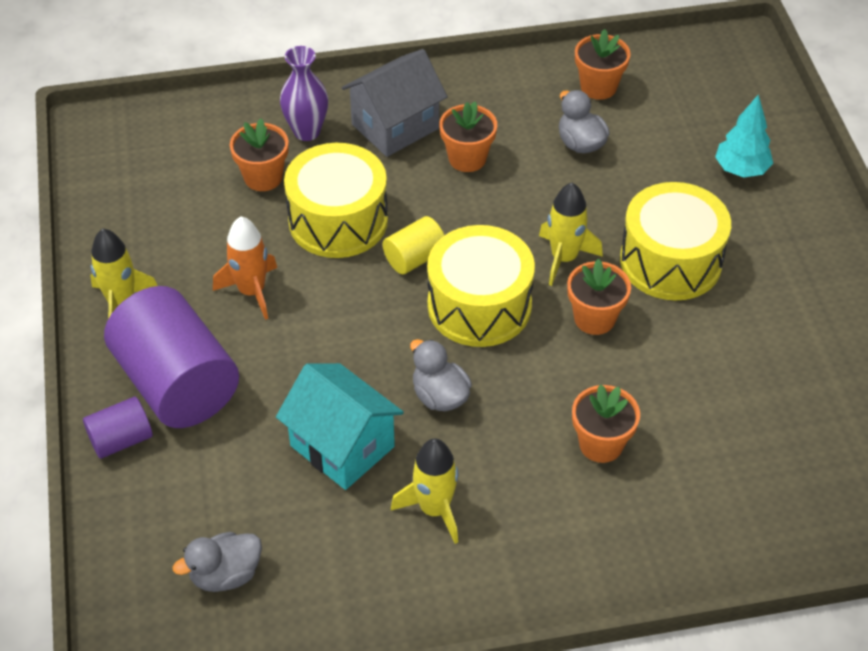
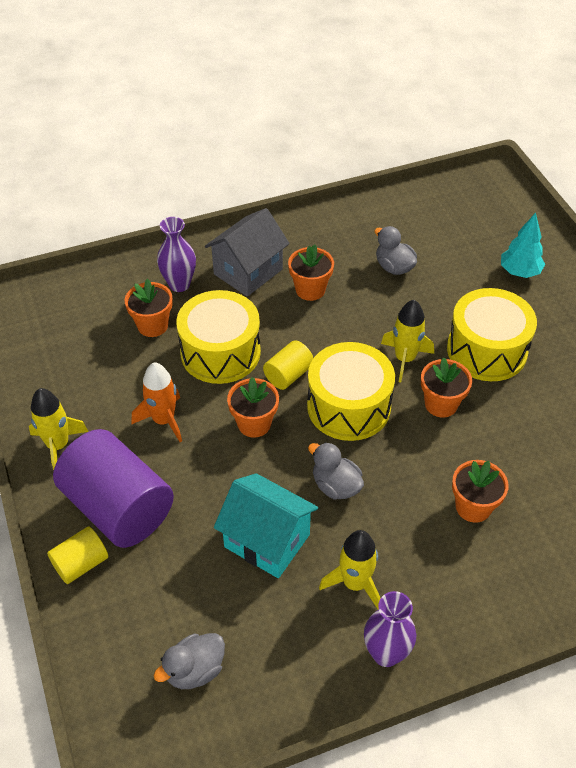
camera: 10 degrees left, 0 degrees up
purple cylinder [83,397,153,459] -> yellow cylinder [47,526,108,584]
orange flower pot [575,29,631,100] -> orange flower pot moved to [227,377,279,438]
none -> purple vase [364,591,416,667]

